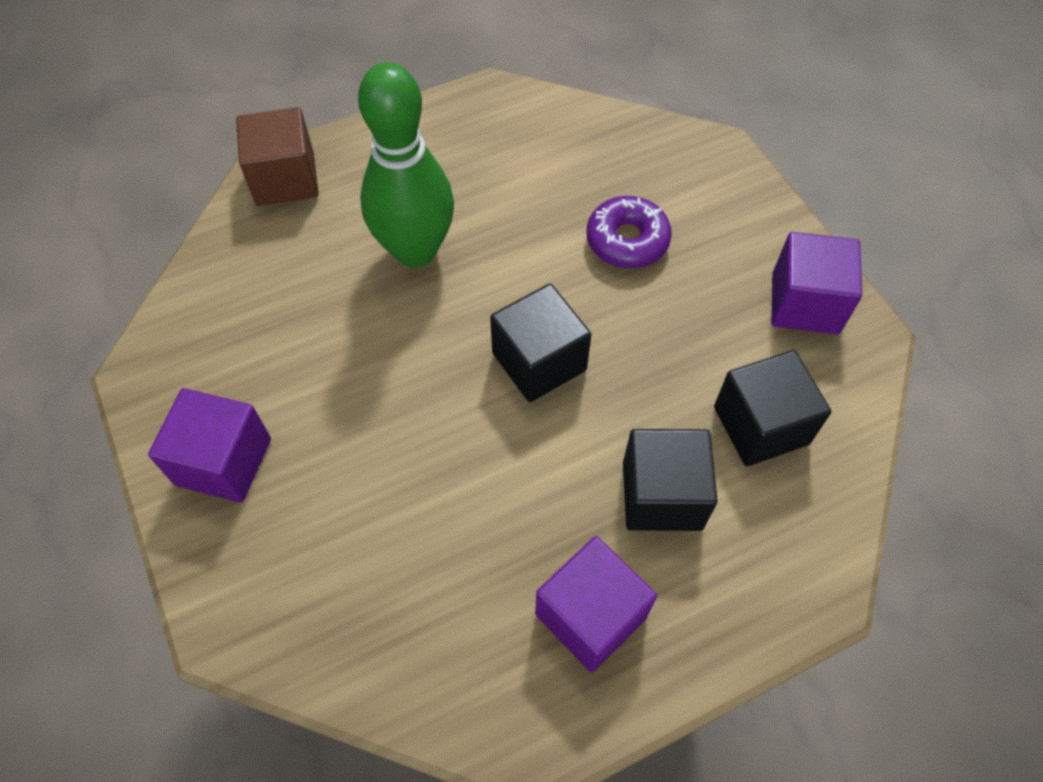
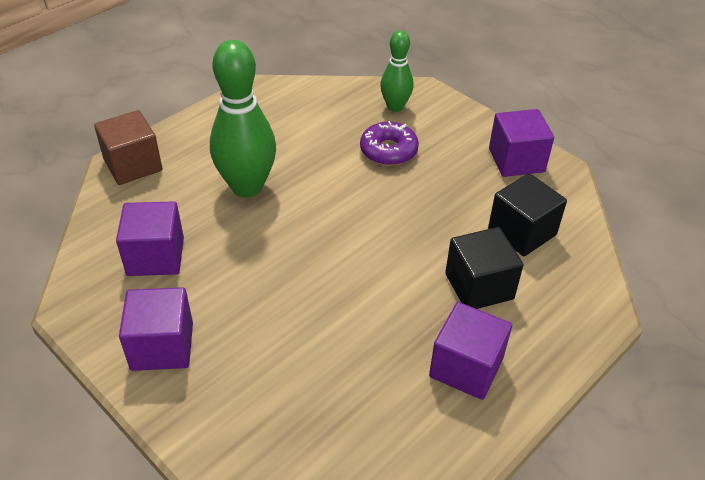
camera: 20 degrees left, 15 degrees down
black cube [490,284,591,402] -> none
none -> purple cube [116,201,184,276]
none -> green bowling pin [380,30,413,112]

